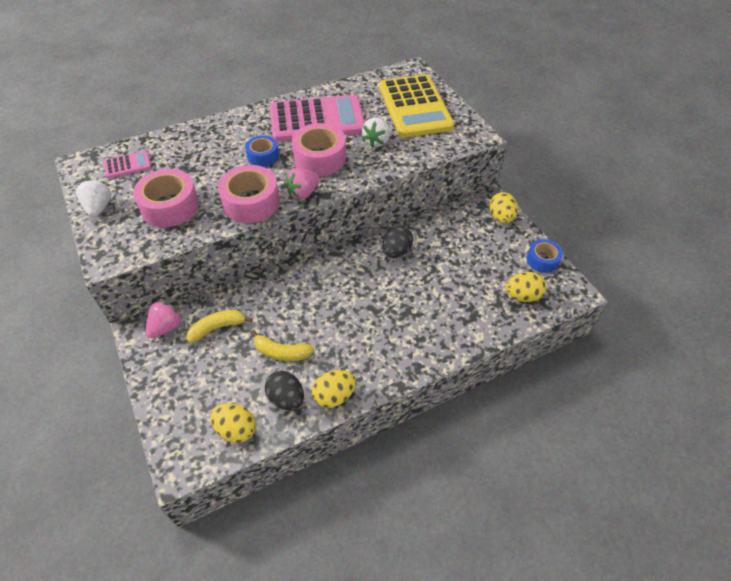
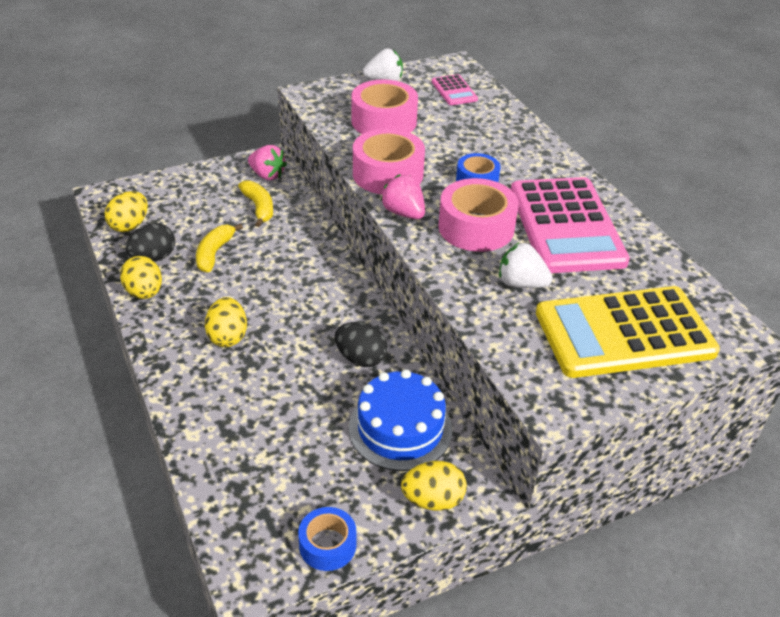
camera: 90 degrees right, 10 degrees down
yellow egg [505,272,546,302] -> yellow egg moved to [205,297,247,347]
none -> blue cake [349,369,452,471]

